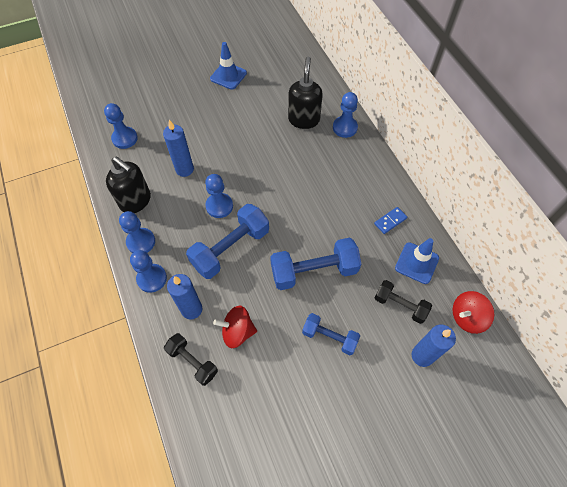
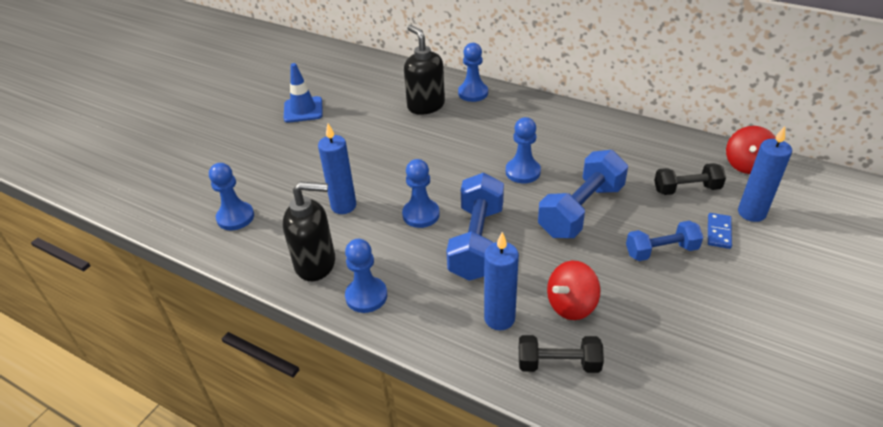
camera: 35 degrees left, 20 degrees down
blue pawn [130,250,167,293] -> blue pawn moved to [506,117,541,183]
blue domino [374,207,407,234] -> blue domino moved to [708,213,732,249]
blue traffic cone [395,238,439,284] -> none

